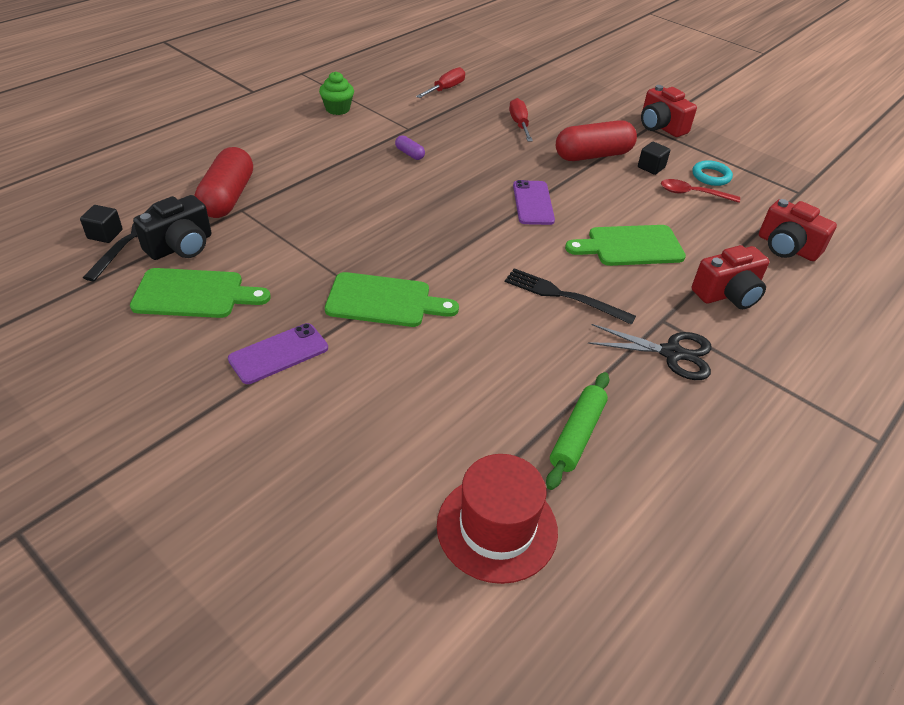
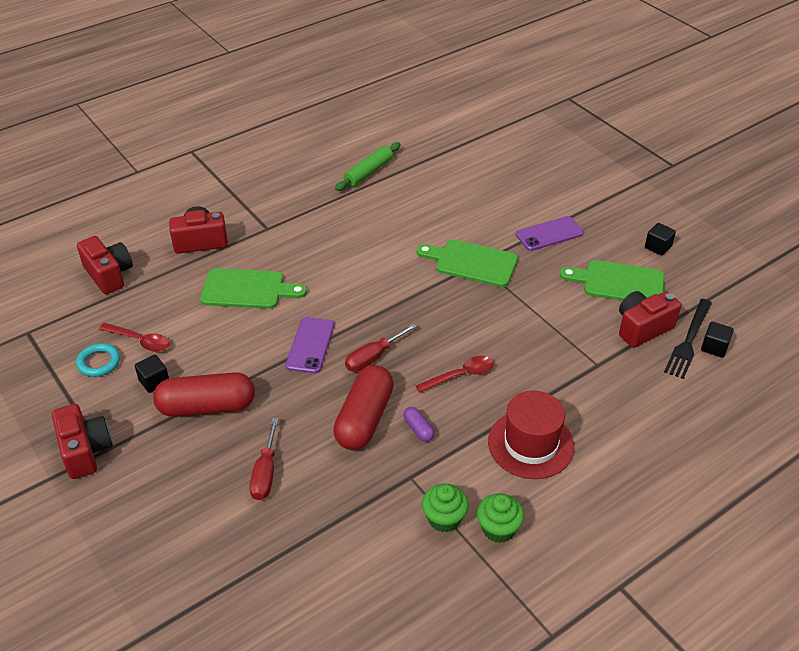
camera: 165 degrees left, 0 degrees up
black camera [133,195,212,260] -> red camera [619,291,681,348]
red capsule [195,147,253,218] -> red capsule moved to [333,365,394,450]
red screwdriver [416,67,465,98] -> red screwdriver moved to [345,323,417,372]
red hat [437,454,558,584] -> red hat moved to [488,391,575,479]
black fork [505,268,636,325] -> none
black scissors [588,324,711,380] -> none
none -> red spoon [416,356,494,393]
none -> green cupcake [422,484,469,533]
none -> black cube [645,223,676,256]

